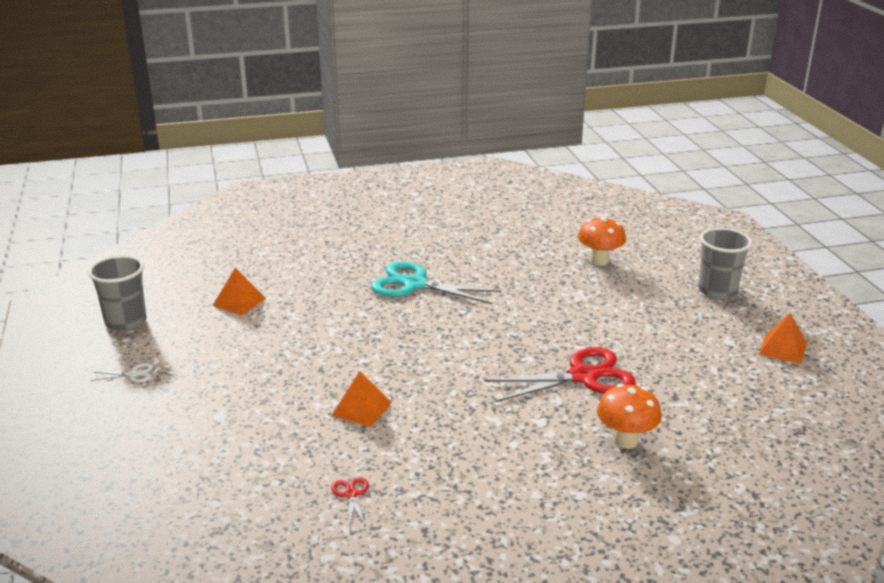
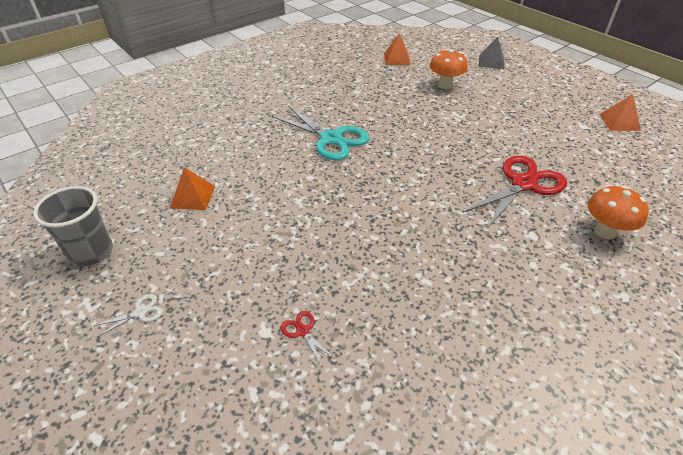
camera: 25 degrees left, 15 degrees up
orange pyramid [331,371,392,427] -> orange pyramid moved to [384,33,411,65]
red scissors [331,477,369,527] -> red scissors moved to [281,311,335,366]
turquoise scissors [371,261,501,304] -> turquoise scissors turned 135 degrees counterclockwise [272,106,370,160]
grey cup [698,228,752,300] -> none
none -> grey pyramid [478,37,505,69]

